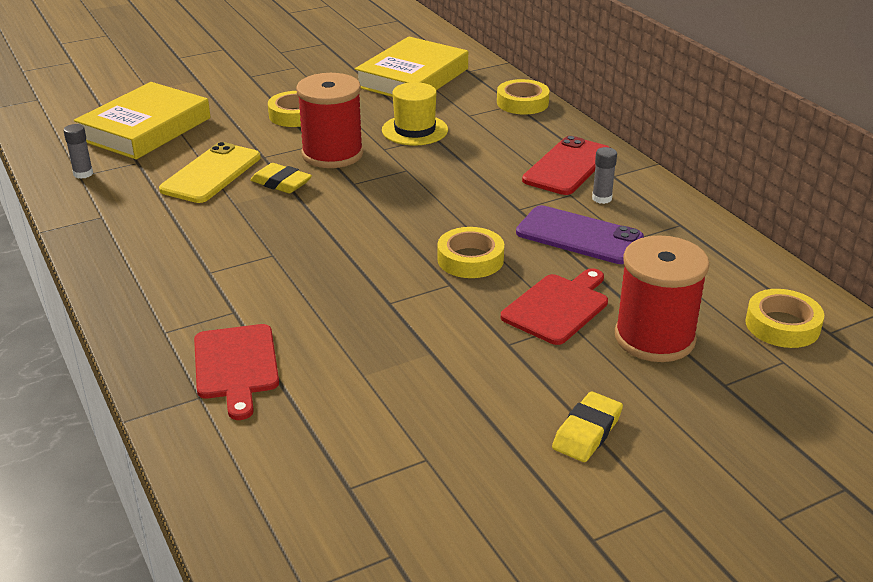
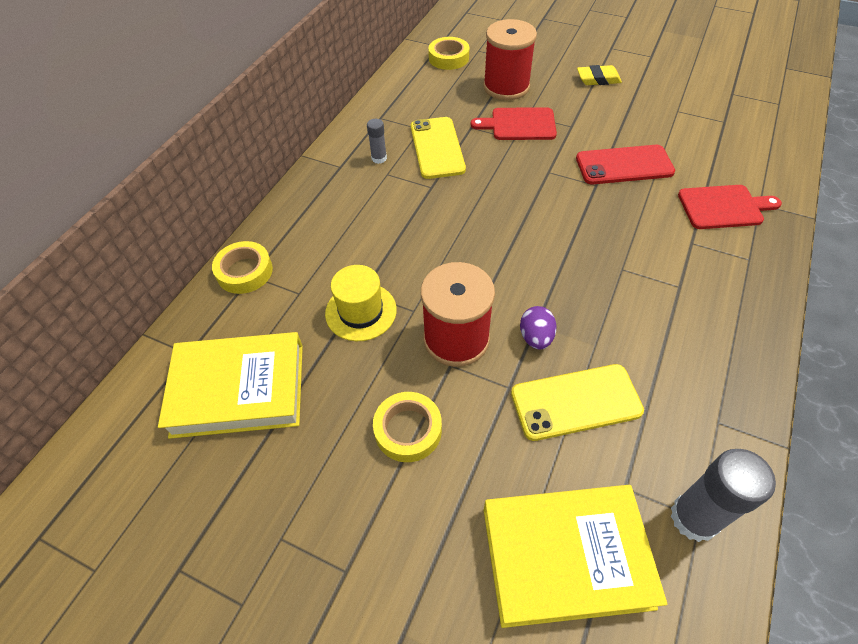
camera: 125 degrees left, 20 degrees up
grey glue stick [64,124,93,179] -> grey glue stick [671,449,776,542], size x1.90
red cutting board [194,324,279,420] -> red cutting board turned 45 degrees clockwise [678,185,782,229]
yellow eraser [250,163,312,194] -> purple egg [520,306,557,350]
yellow tape [437,227,504,278] -> none
purple phone [516,205,644,264] -> yellow phone [411,117,466,179]
red phone [522,136,610,195] -> red phone moved to [576,145,675,184]

